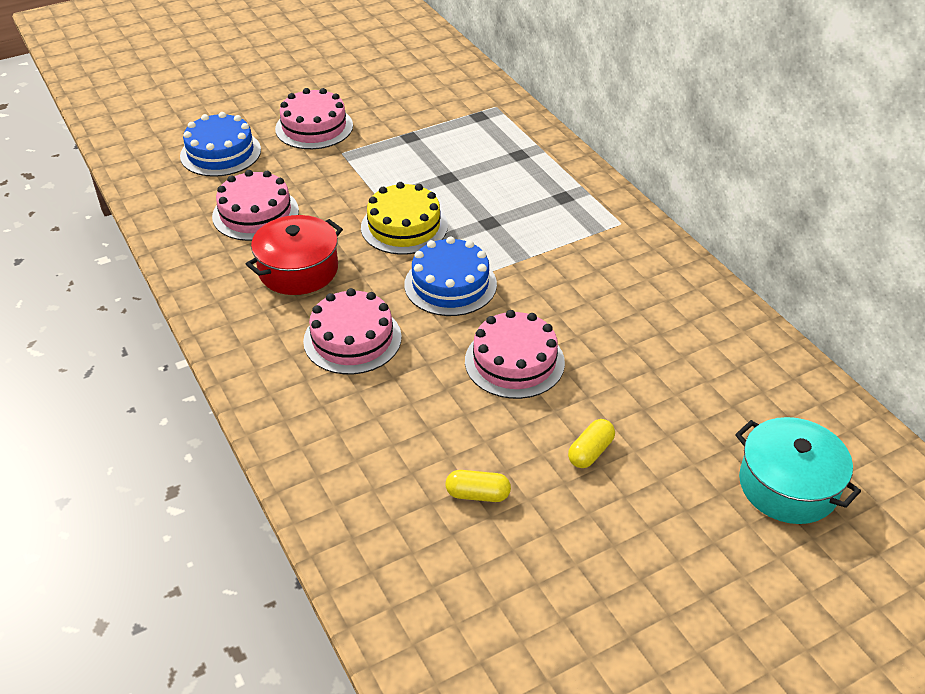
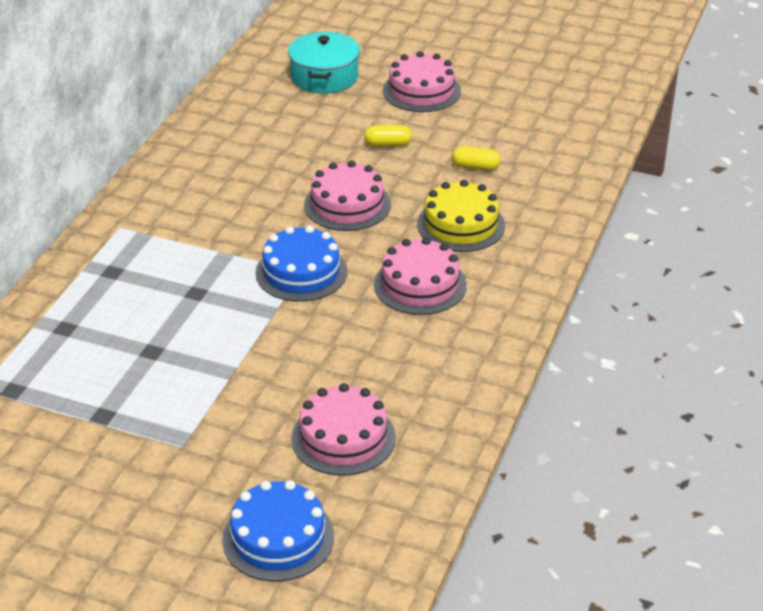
camera: 130 degrees left, 5 degrees down
red pot [246,215,343,295] -> none
pink cake [275,88,353,149] -> pink cake moved to [383,51,461,112]
yellow cake [361,182,448,255] -> yellow cake moved to [417,180,505,252]
yellow capsule [446,470,511,502] -> yellow capsule turned 45 degrees counterclockwise [452,146,500,171]

